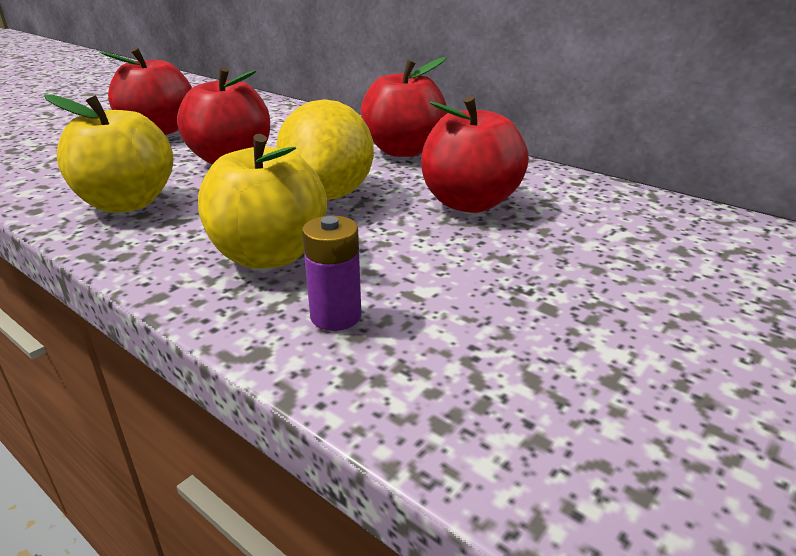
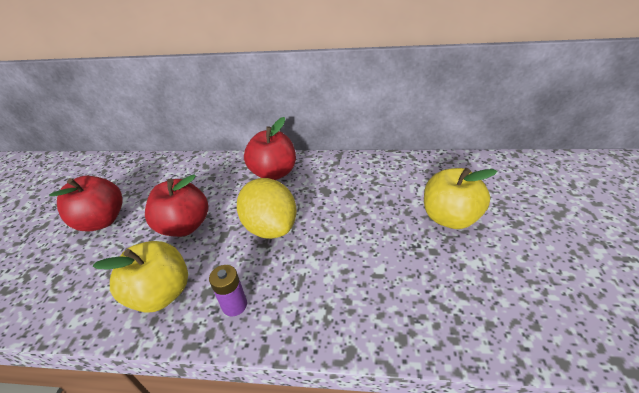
camera: 30 degrees left, 10 degrees up
yellow apple [198,134,327,269] -> yellow apple moved to [424,168,498,229]
purple battery [302,216,361,331] -> purple battery moved to [209,265,247,316]
red apple [421,96,529,213] -> none

